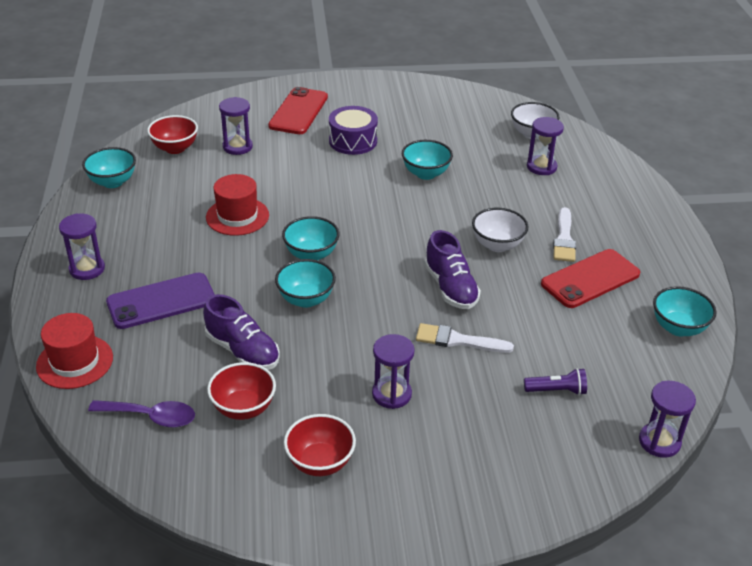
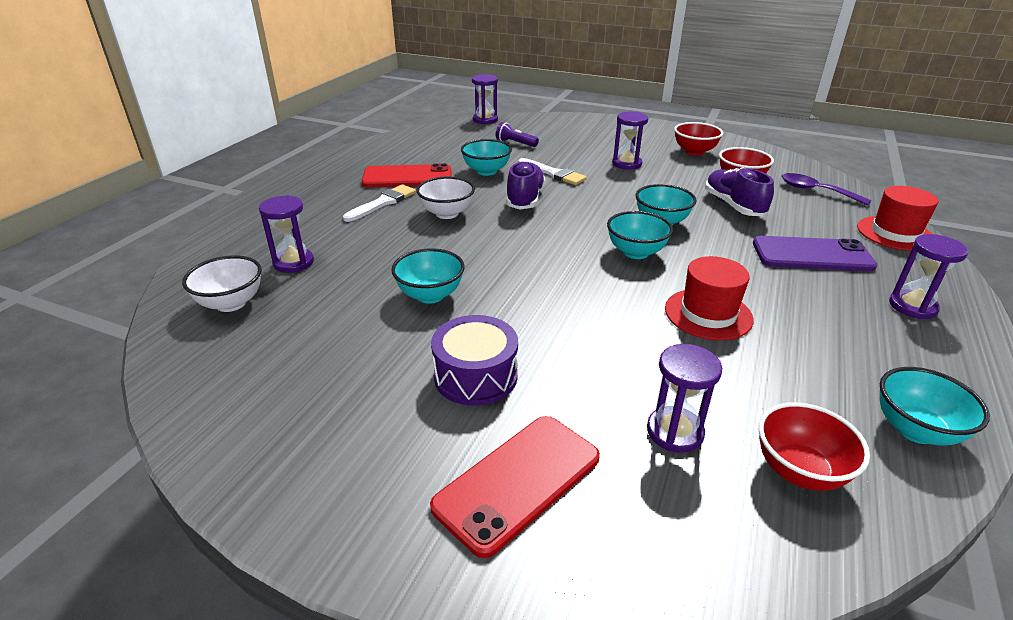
camera: 150 degrees left, 5 degrees down
turquoise bowl [653,286,716,337] -> turquoise bowl moved to [461,139,512,176]

